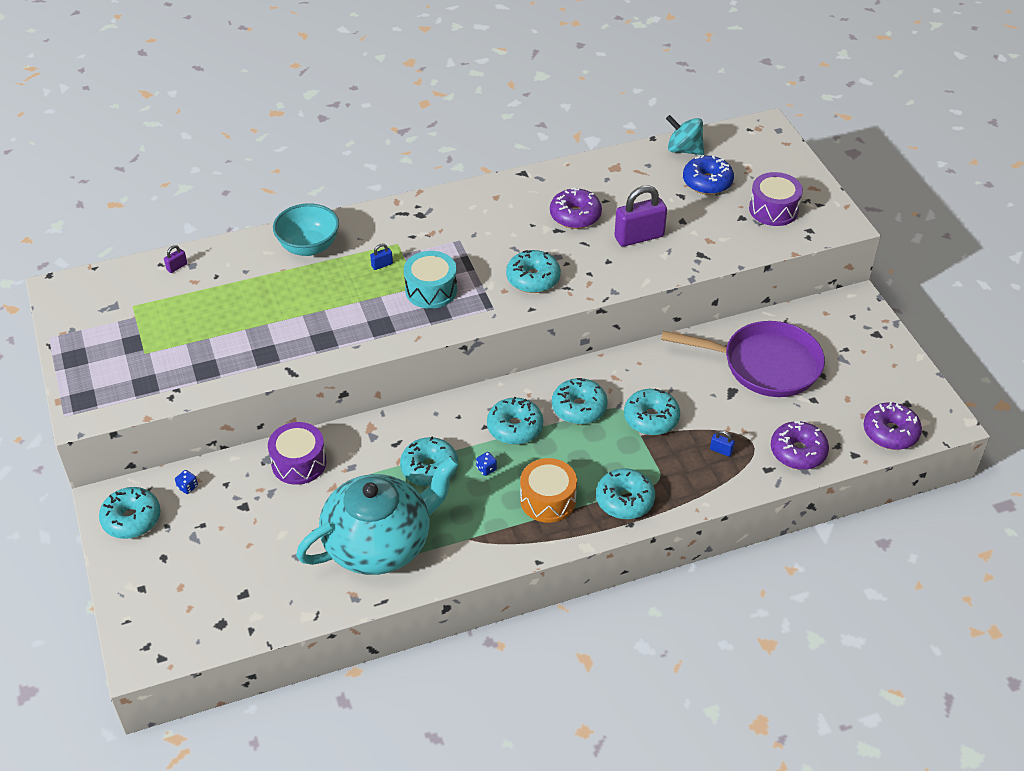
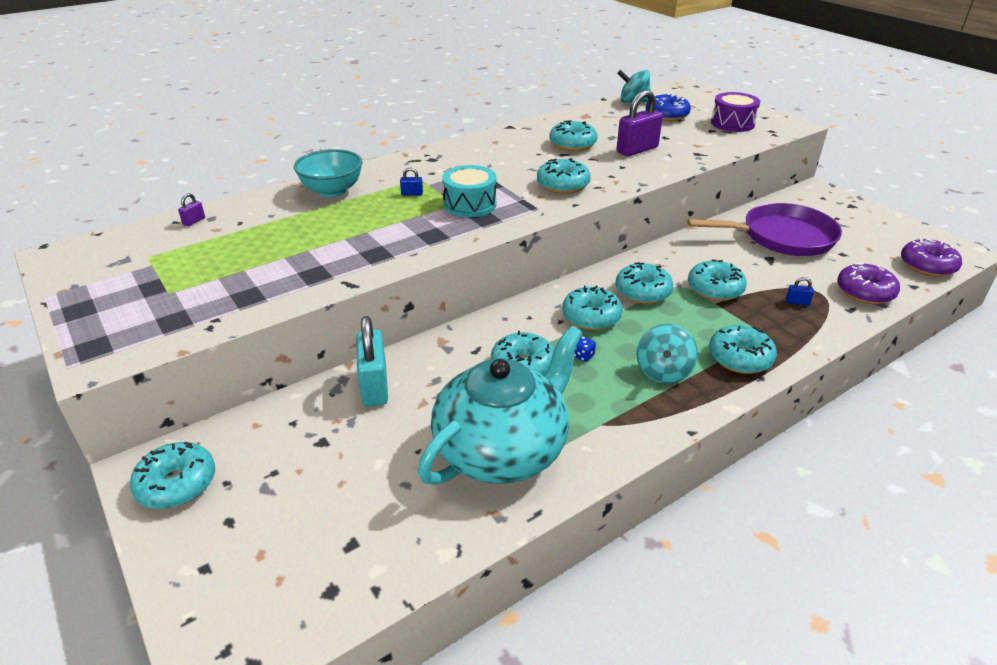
camera: 15 degrees left, 10 degrees down
blue dice [175,470,198,494] -> none
purple drum [268,422,327,485] -> turquoise padlock [356,316,388,406]
blue padlock [370,243,393,270] -> blue padlock turned 45 degrees clockwise [400,168,423,196]
orange drum [520,458,577,523] -> turquoise spinning top [637,324,698,384]
purple donut [550,188,602,229] -> turquoise donut [549,120,598,151]

